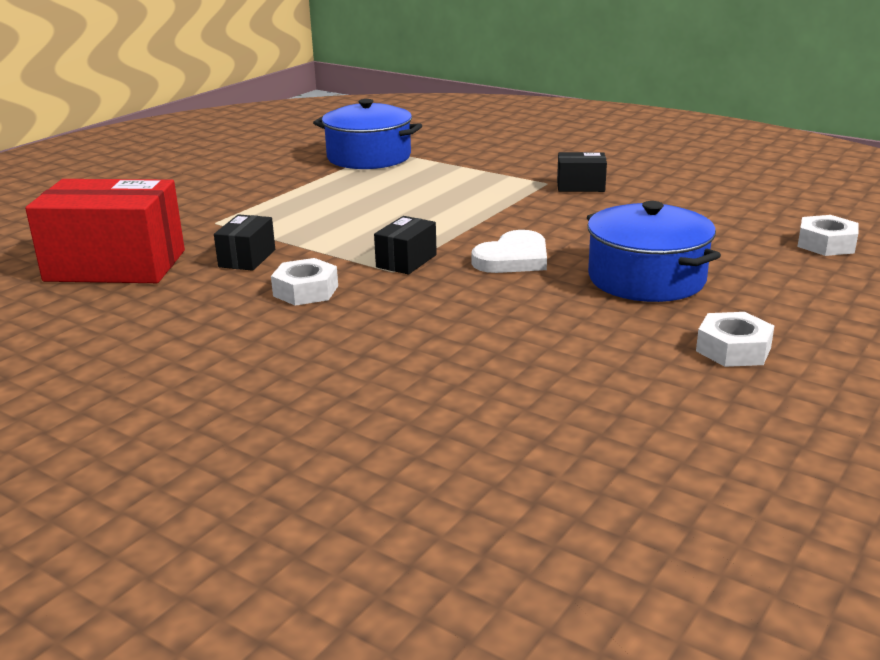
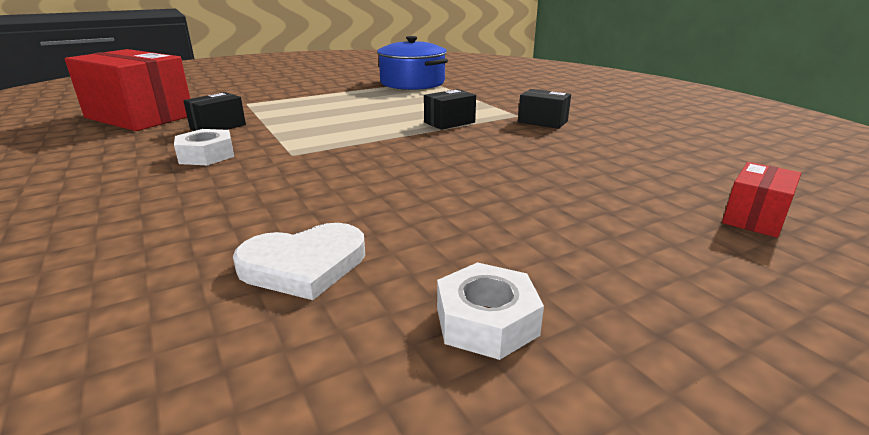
camera: 25 degrees right, 0 degrees up
black box [374,216,437,274] -> black box moved to [424,89,476,130]
white heart [471,230,547,273] -> white heart moved to [233,223,365,300]
blue pot [587,201,721,302] -> none
white nut [797,215,859,256] -> red box [722,162,801,238]

